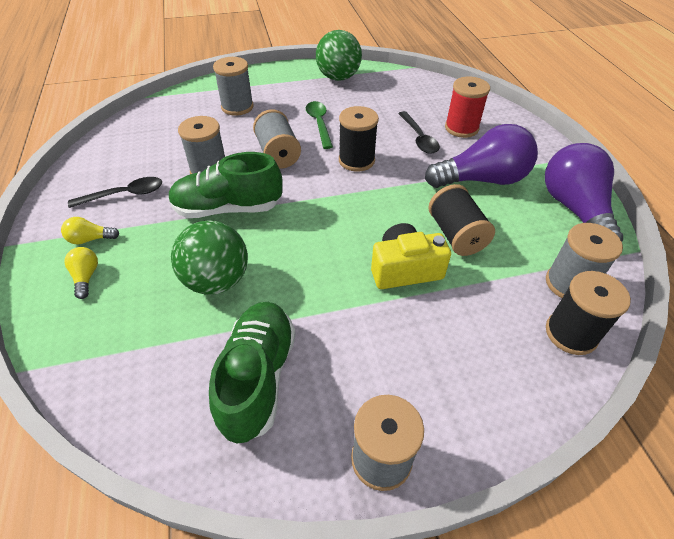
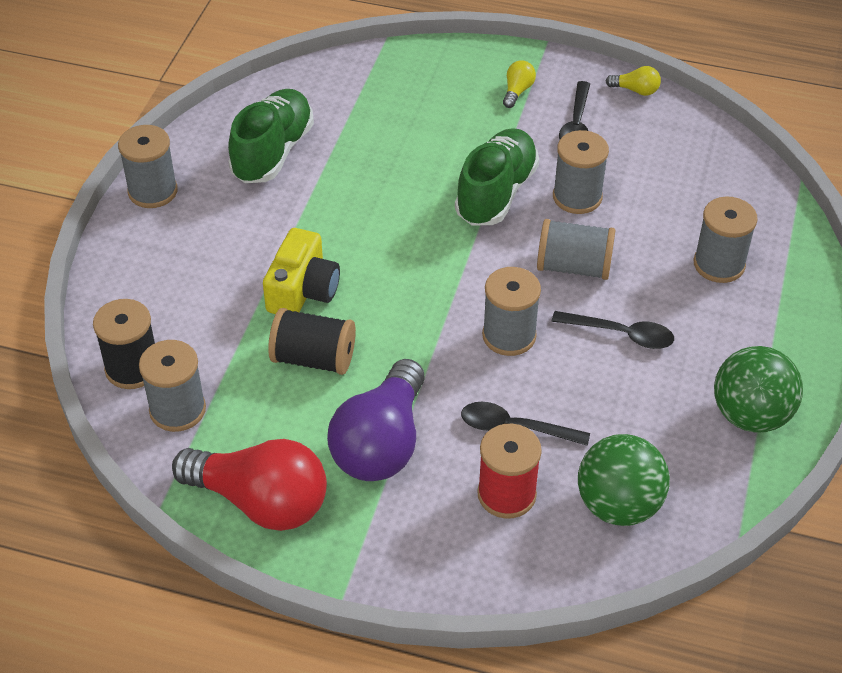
camera: 120 degrees right, 0 degrees up
yellow light bulb [64,247,98,299] -> yellow light bulb moved to [606,66,661,96]
green ball [171,220,248,295] -> green ball moved to [578,434,670,526]
green shoe [209,302,296,444] -> green shoe turned 105 degrees counterclockwise [228,89,314,183]
green spoon [306,101,333,149] -> black spoon [552,311,674,349]
black spool [339,106,379,172] -> grey spool [482,267,541,356]
purple light bulb [545,143,623,242] -> red light bulb [172,439,327,531]

